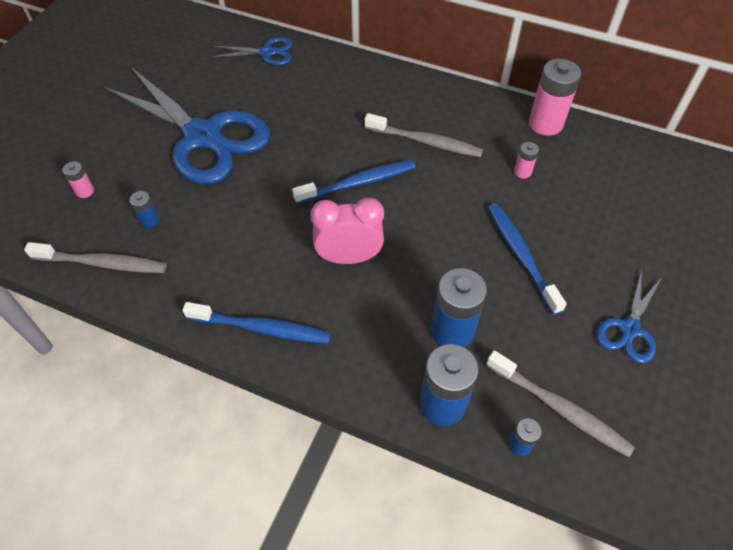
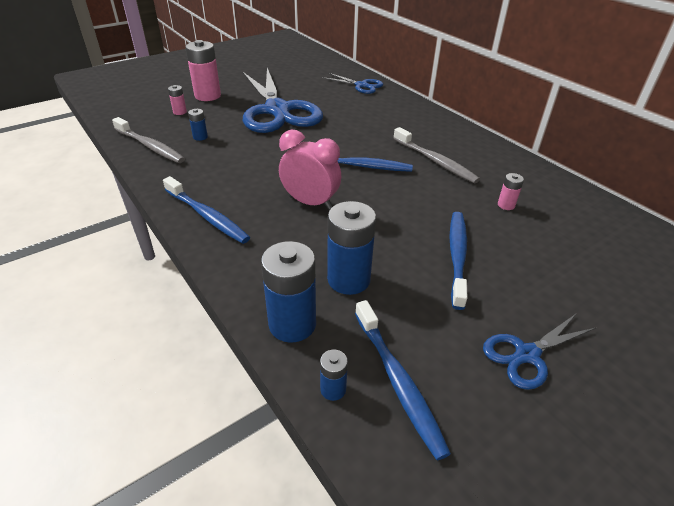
camera: 30 degrees right, 15 degrees down
grey toothbrush [486,350,635,457] -> blue toothbrush [355,300,451,460]
pink battery [529,59,581,136] -> pink battery moved to [185,40,221,101]

